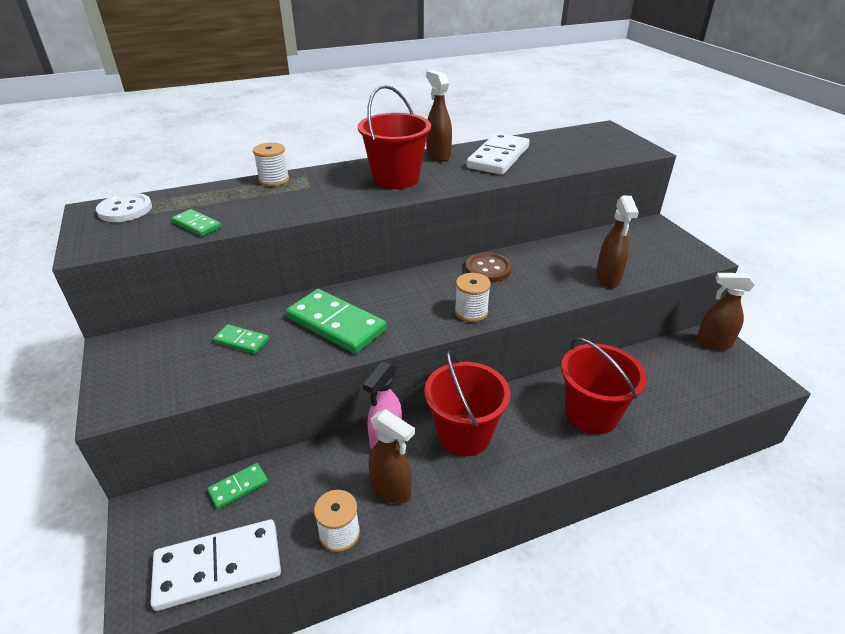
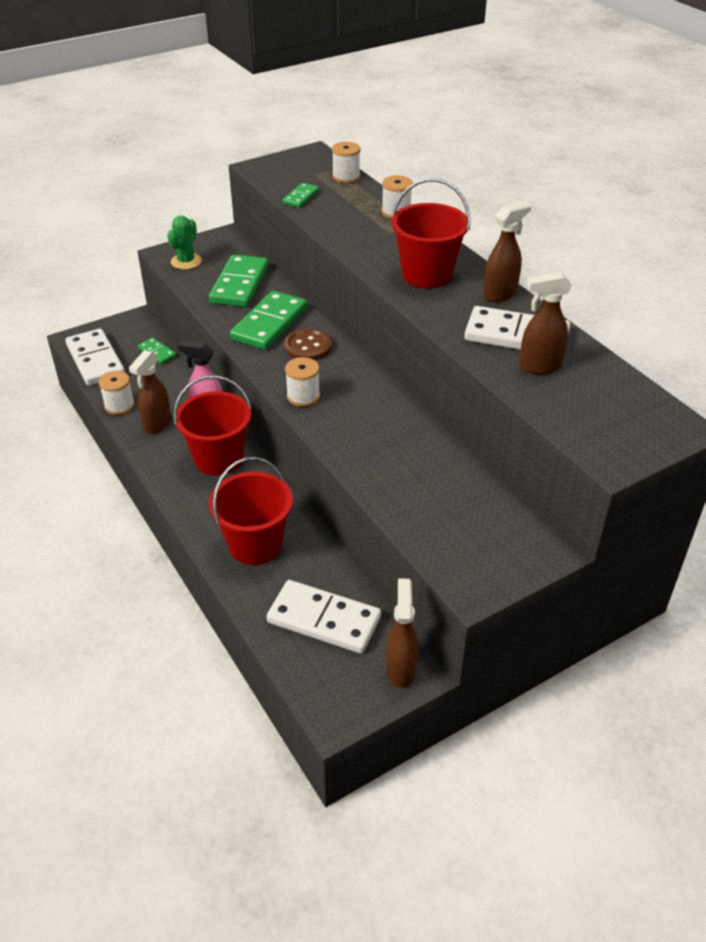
camera: 80 degrees right, 5 degrees up
white button [96,193,152,222] -> none
green domino [213,324,269,354] -> green domino [209,255,269,307], size x1.97
brown button [465,252,512,282] -> brown button moved to [284,328,332,360]
brown spray bottle [596,196,639,288] -> brown spray bottle moved to [519,272,572,374]
none -> green cactus [167,216,202,269]
none -> white domino [267,580,381,653]
none -> white spool [332,142,360,183]

